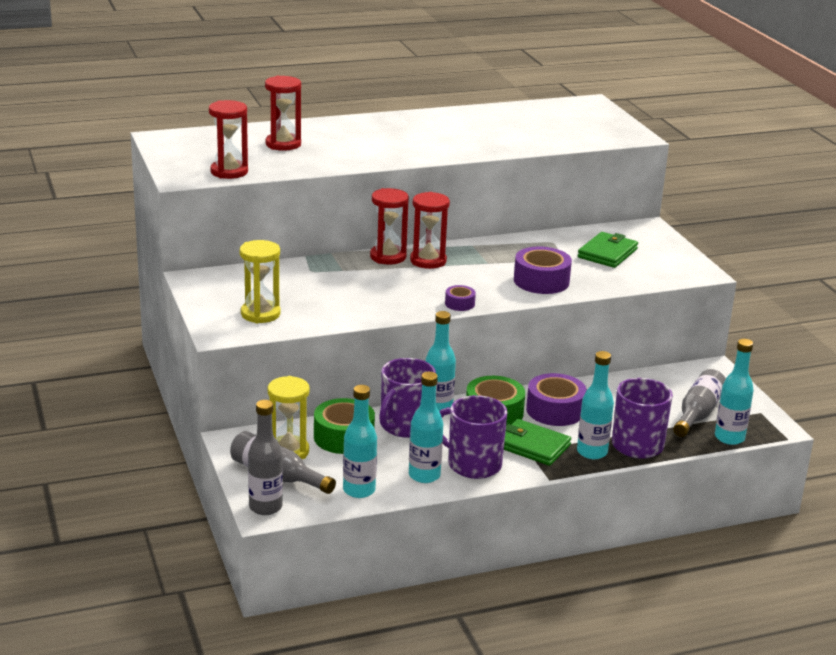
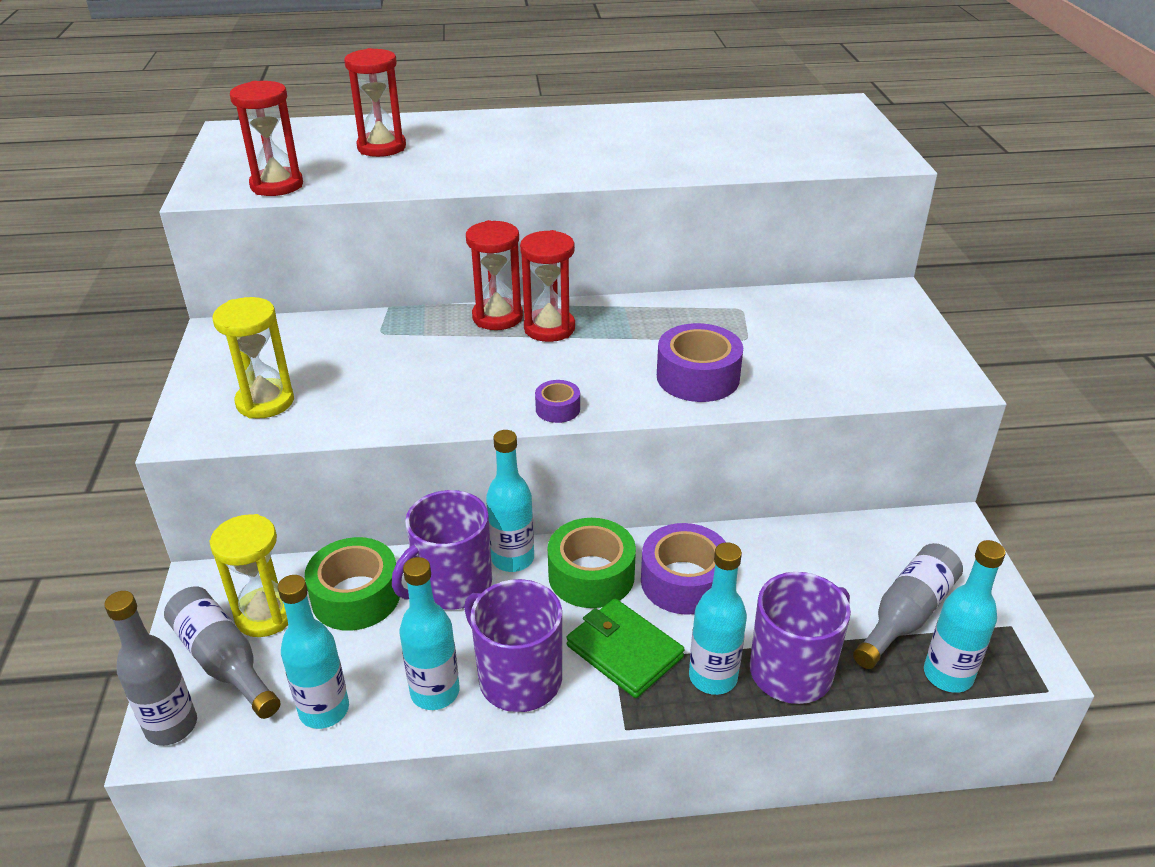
camera: 15 degrees right, 10 degrees up
green wallet [578,232,638,268] -> none

